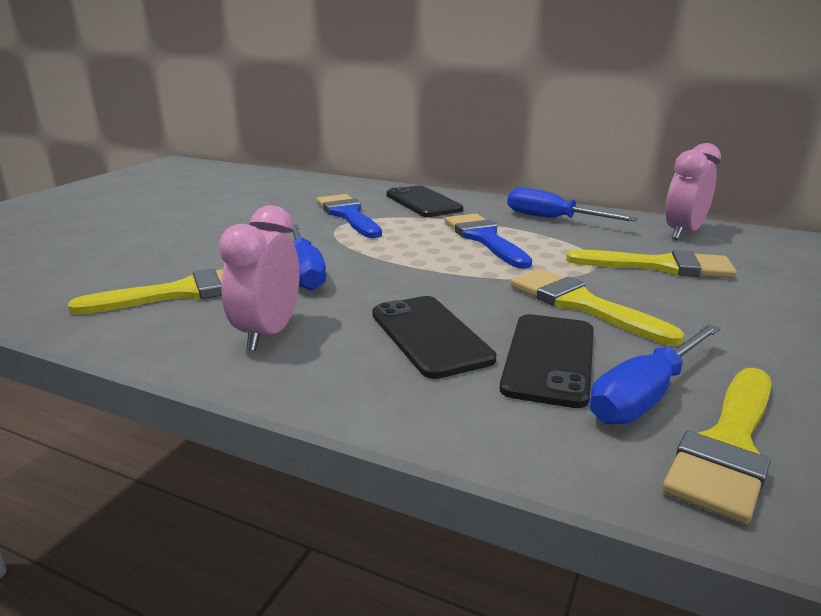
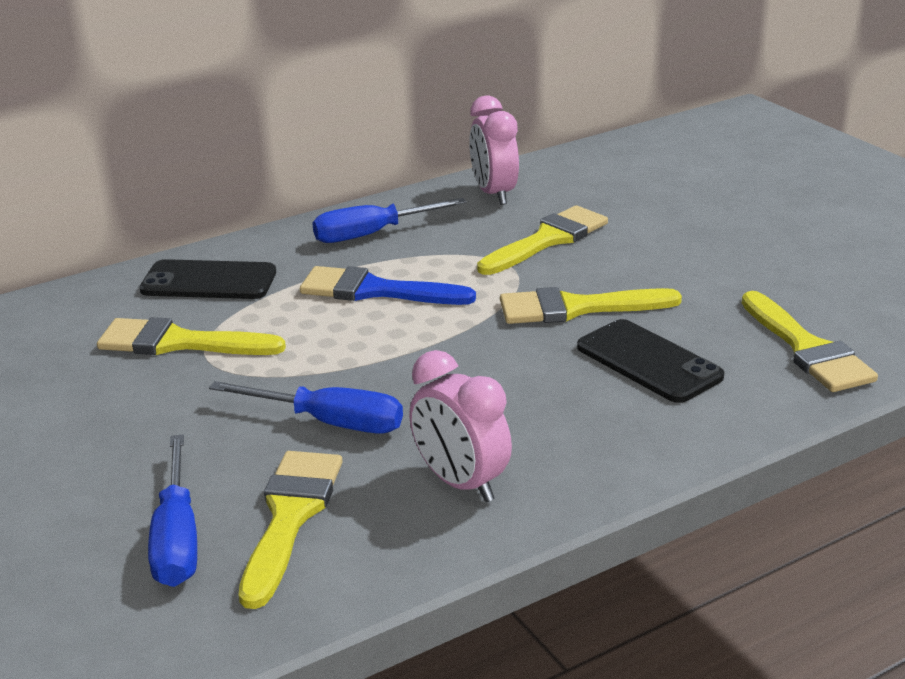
camera: 55 degrees left, 5 degrees up
blue brush [316,194,382,238] -> yellow brush [97,317,286,355]
black phone [372,296,496,379] -> none
blue screwdriver [590,324,721,424] -> blue screwdriver moved to [148,434,197,587]

